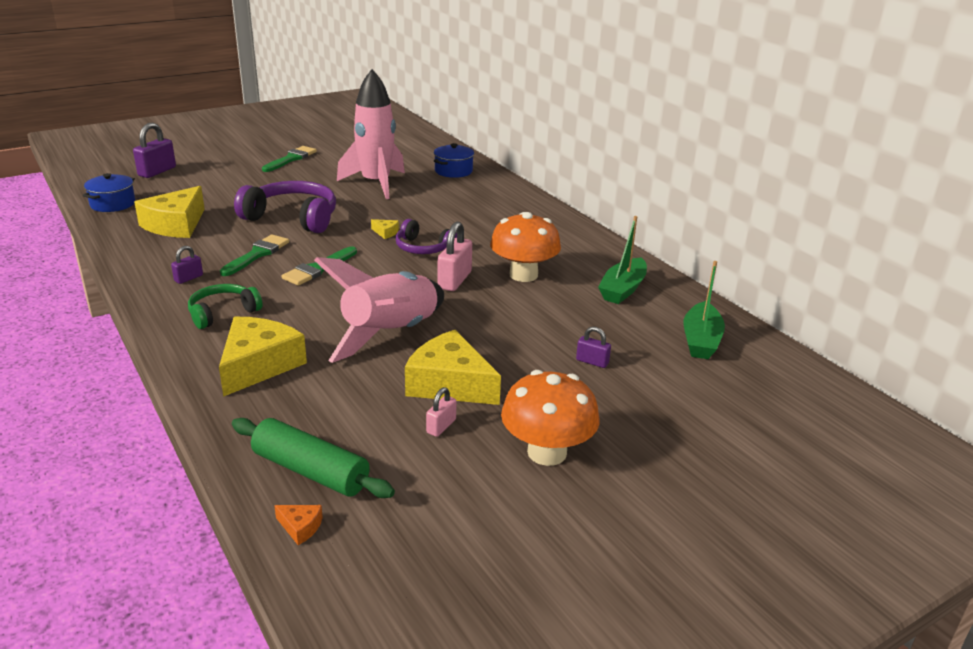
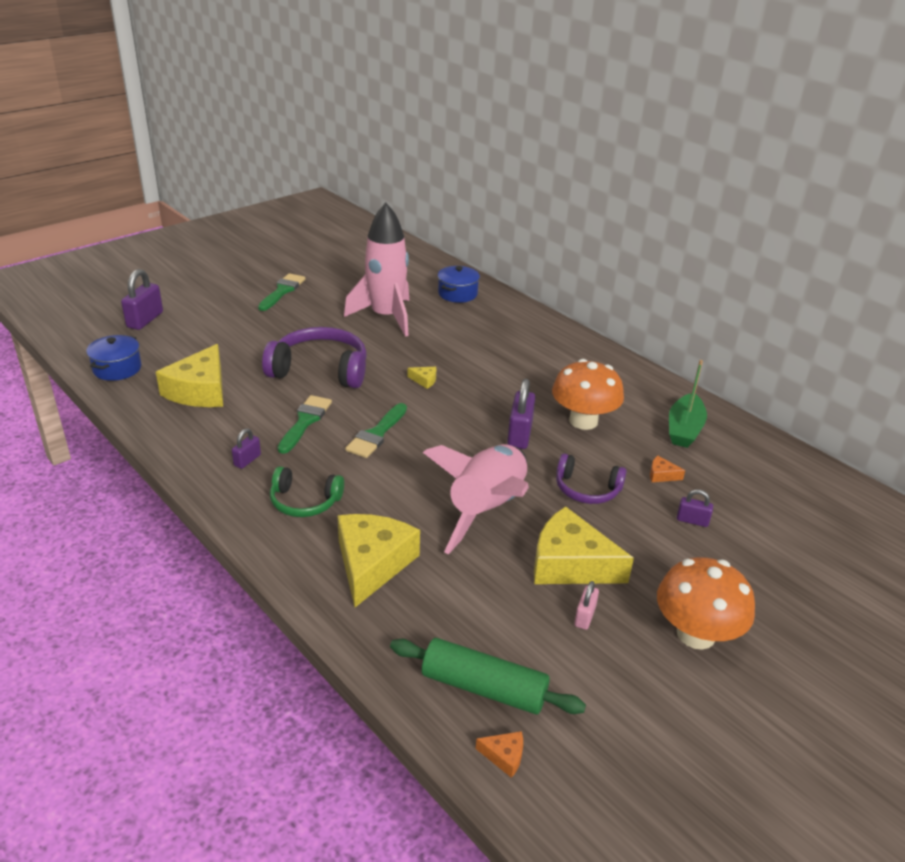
camera: 10 degrees left, 5 degrees up
green headphones [188,284,263,329] -> green headphones turned 120 degrees counterclockwise [270,466,344,517]
purple headphones [395,219,457,254] -> purple headphones moved to [556,453,627,504]
pink padlock [437,222,472,291] -> purple padlock [507,379,535,449]
green boat [684,261,725,359] -> none
none -> orange cheese [650,455,685,482]

